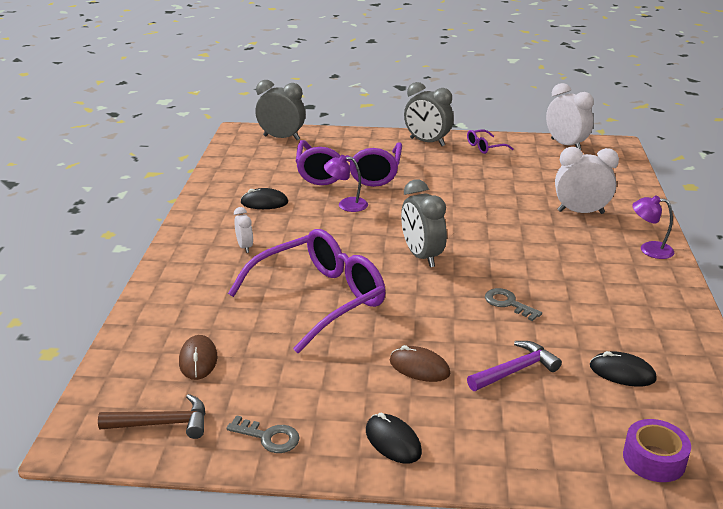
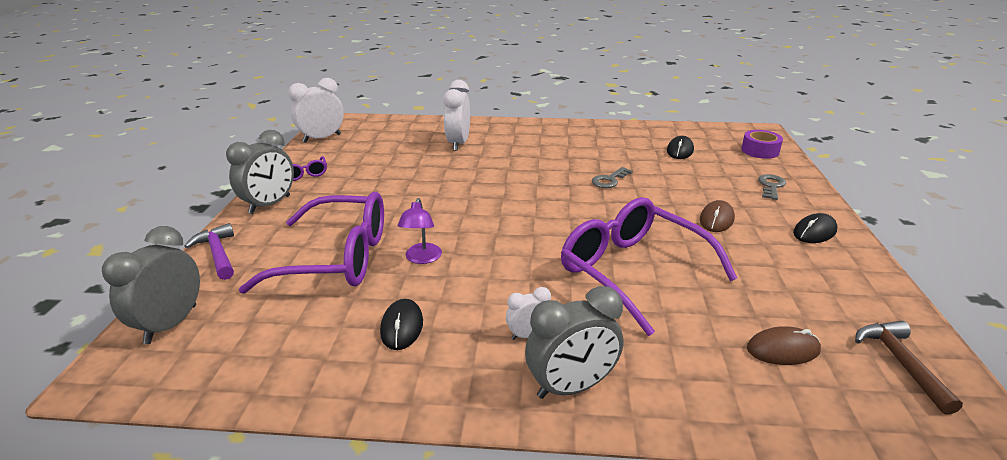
camera: 90 degrees left, 0 degrees up
grey key [226,415,300,453] -> grey key moved to [758,174,786,200]
grey clock [401,179,447,267] -> grey clock moved to [525,286,624,399]
purple hammer [467,341,562,391] -> purple hammer moved to [184,223,234,280]
purple lamp [632,195,674,259] -> none

